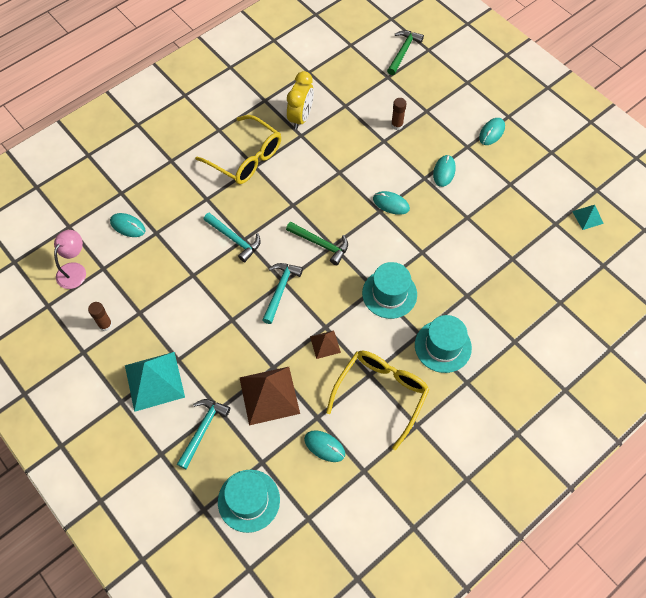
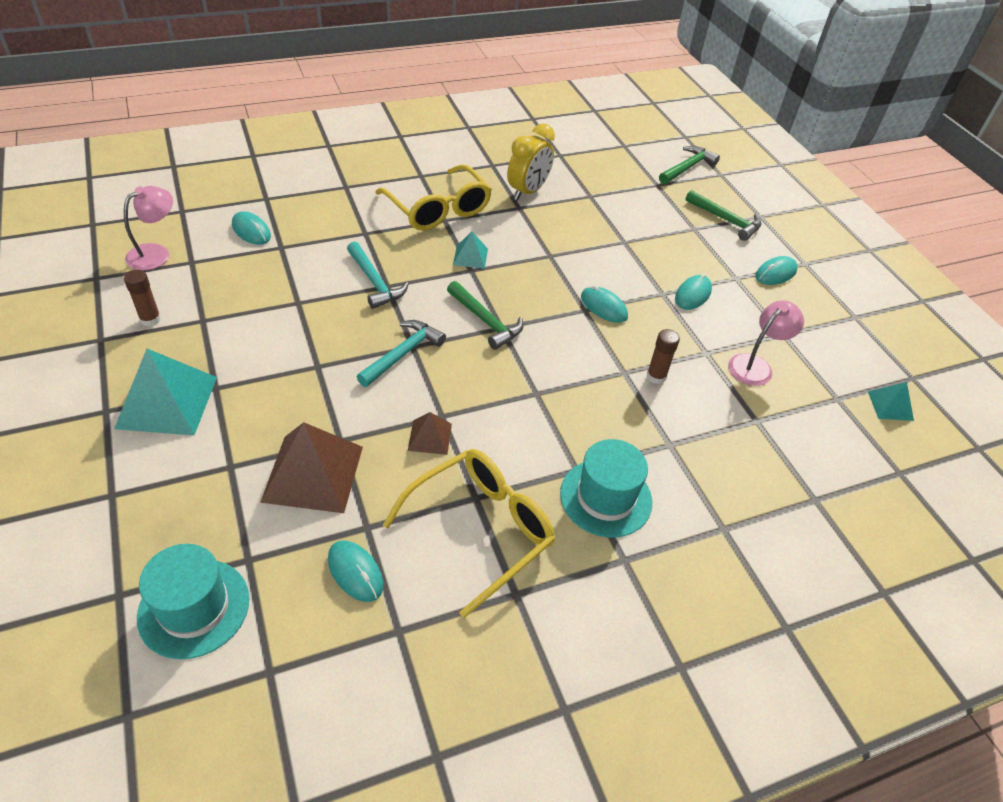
camera: 15 degrees right, 15 degrees down
turquoise hammer [177,399,230,469] -> none
turquoise hat [362,262,417,319] -> none
brown glue stick [391,98,407,130] -> brown glue stick moved to [647,329,680,384]
none -> turquoise pyramid [453,232,488,269]
none -> green hammer [685,190,762,241]
none -> pink lamp [728,300,804,386]

